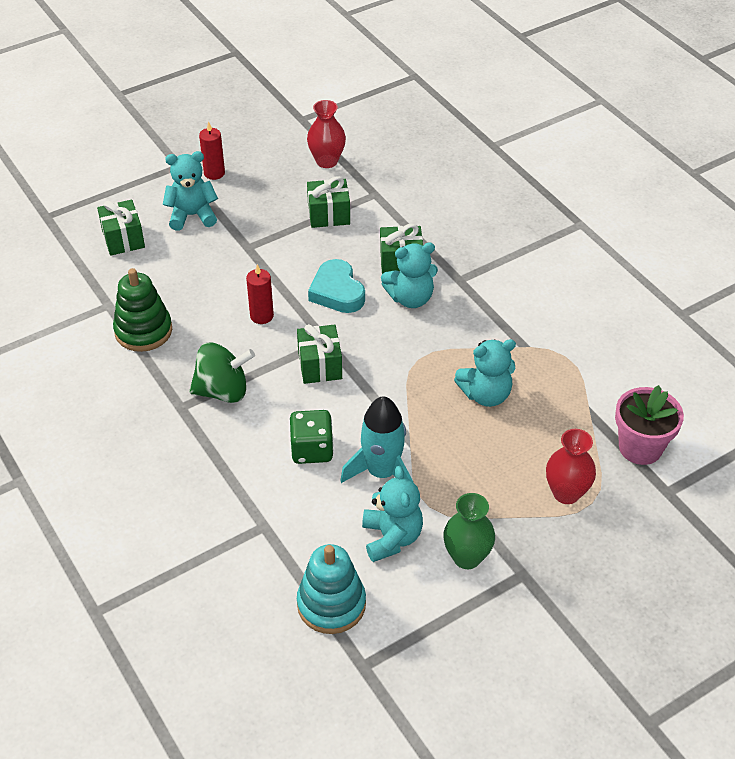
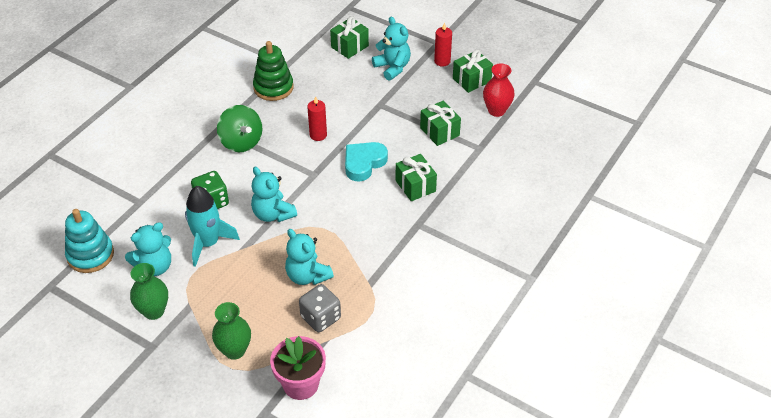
camera: 65 degrees right, 0 degrees up
green gift [297,324,342,384] -> green gift moved to [453,50,493,93]
turquoise teddy bear [381,243,438,308] -> turquoise teddy bear moved to [251,167,297,222]
red vase [546,429,596,504] -> green vase [212,302,251,360]
none -> grey dice [299,284,341,332]

